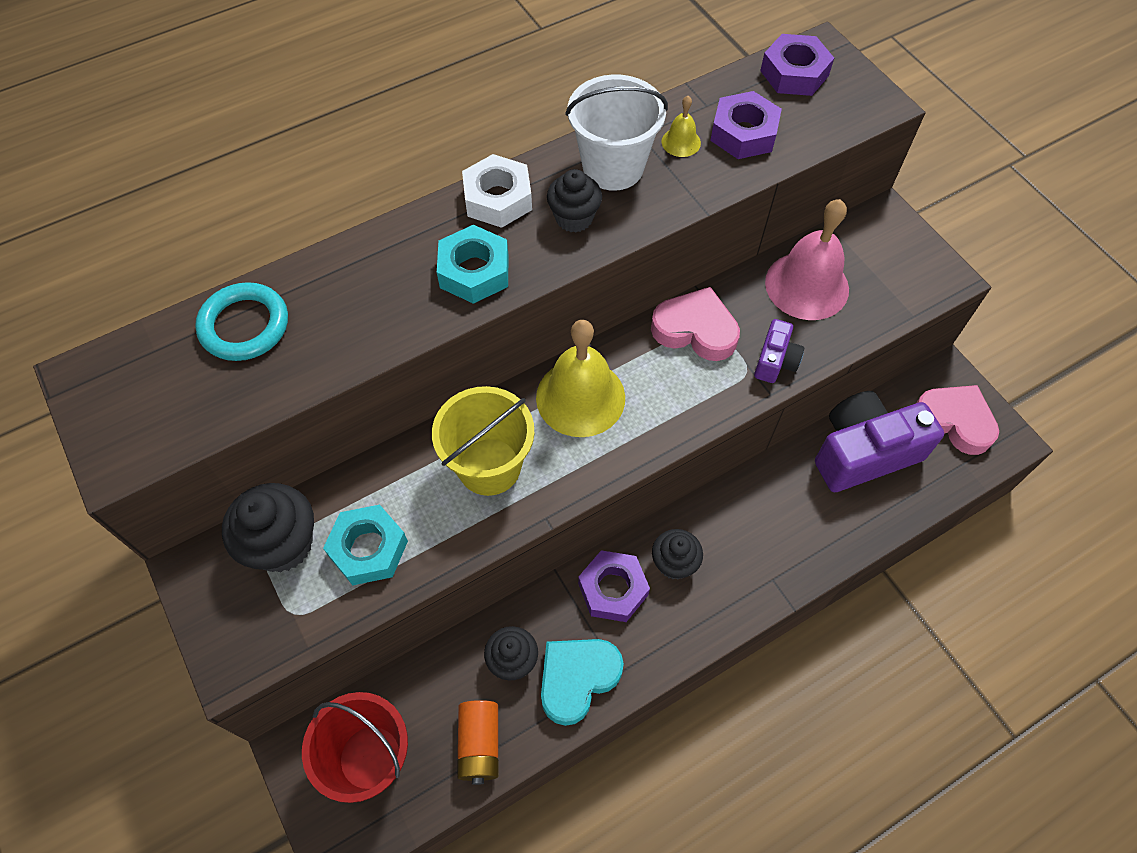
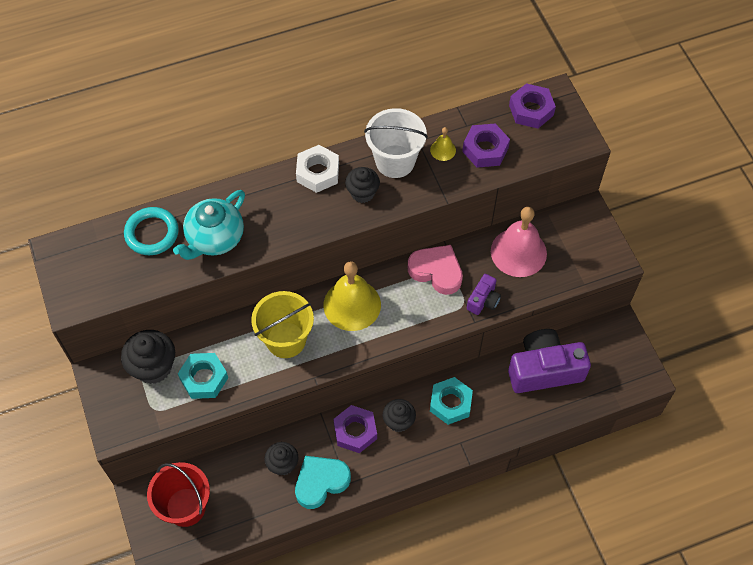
camera: 10 degrees right, 0 degrees up
turquoise nut [437,225,509,304] -> turquoise nut moved to [430,377,473,425]
orange battery [457,700,498,785] -> none
pink heart [916,385,999,455] -> none
none -> turquoise teapot [173,190,245,260]

